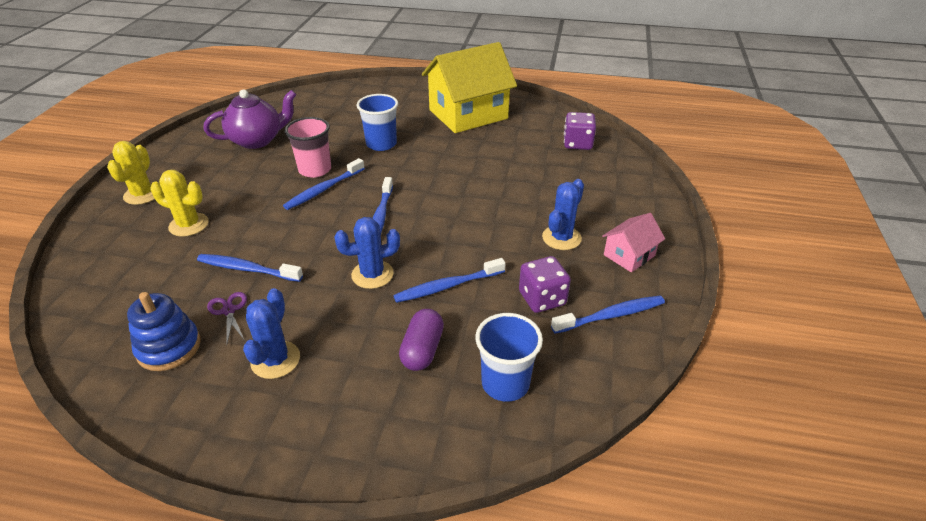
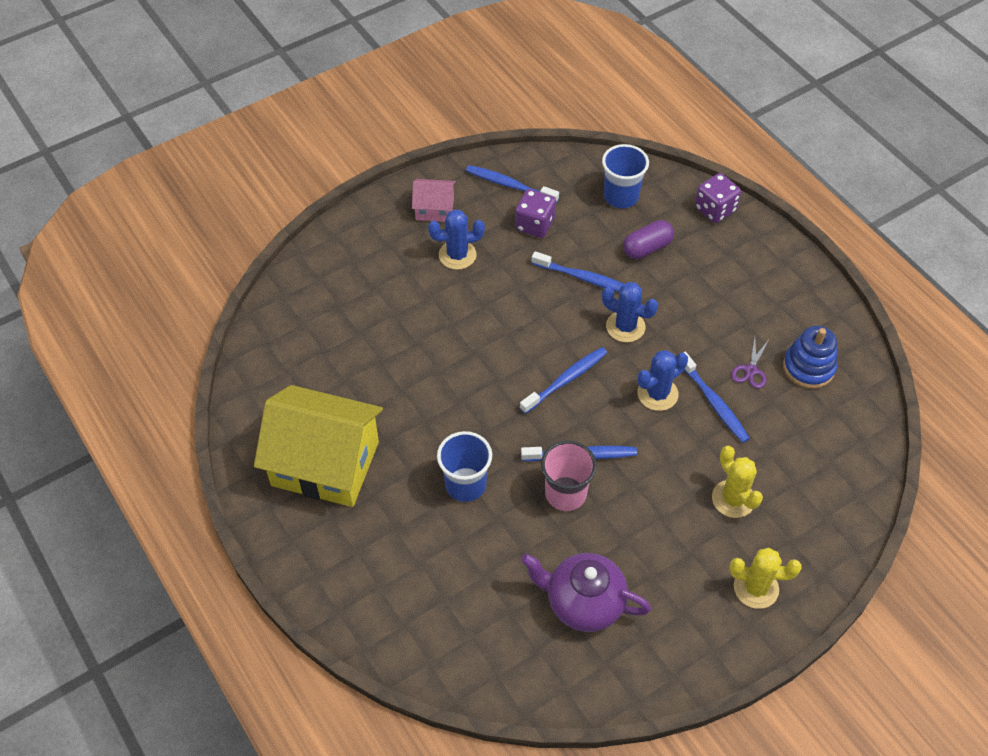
camera: 135 degrees left, 15 degrees up
yellow cactus [107,141,155,205] -> yellow cactus turned 45 degrees clockwise [729,547,802,609]
blue cactus [243,288,300,379] -> blue cactus moved to [637,350,688,411]
purple dice [564,112,596,150] -> purple dice moved to [695,173,741,223]

